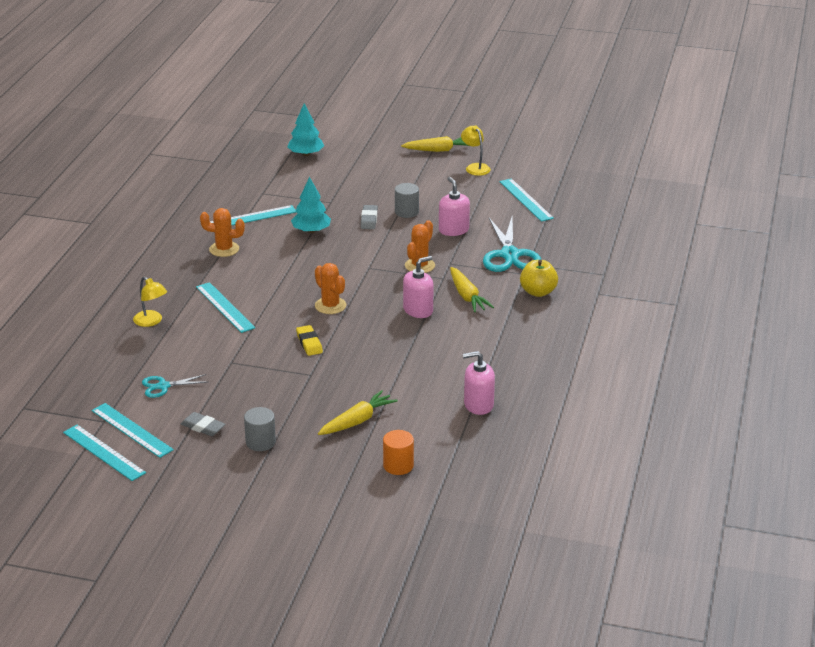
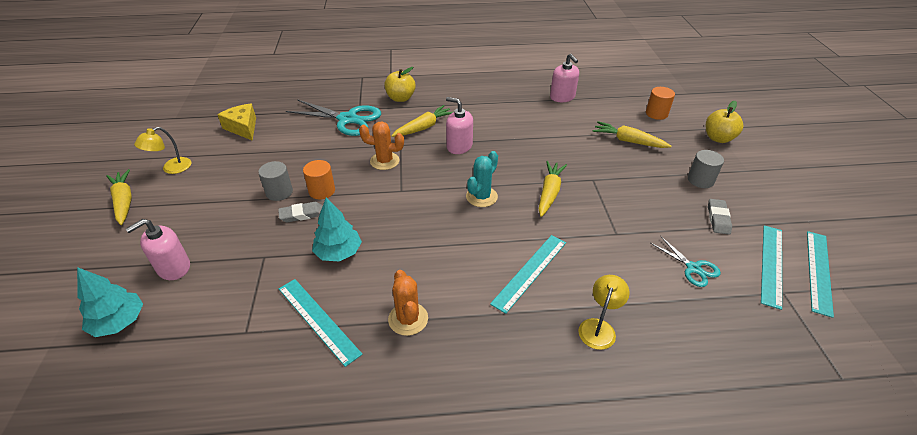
camera: 110 degrees left, 10 degrees up
yellow eraser [296,325,323,356] -> yellow carrot [539,161,567,217]
orange cactus [315,263,346,314] -> turquoise cactus [466,151,498,207]
pink soap dispenser [439,177,470,236] -> pink soap dispenser moved to [126,219,190,280]
turquoise scissors [483,217,541,272] -> turquoise scissors turned 45 degrees clockwise [286,99,381,136]
turquoise ruler [499,178,554,222] -> yellow cheese [217,104,256,141]
none -> orange cylinder [303,160,335,199]
none -> yellow apple [706,101,743,143]

